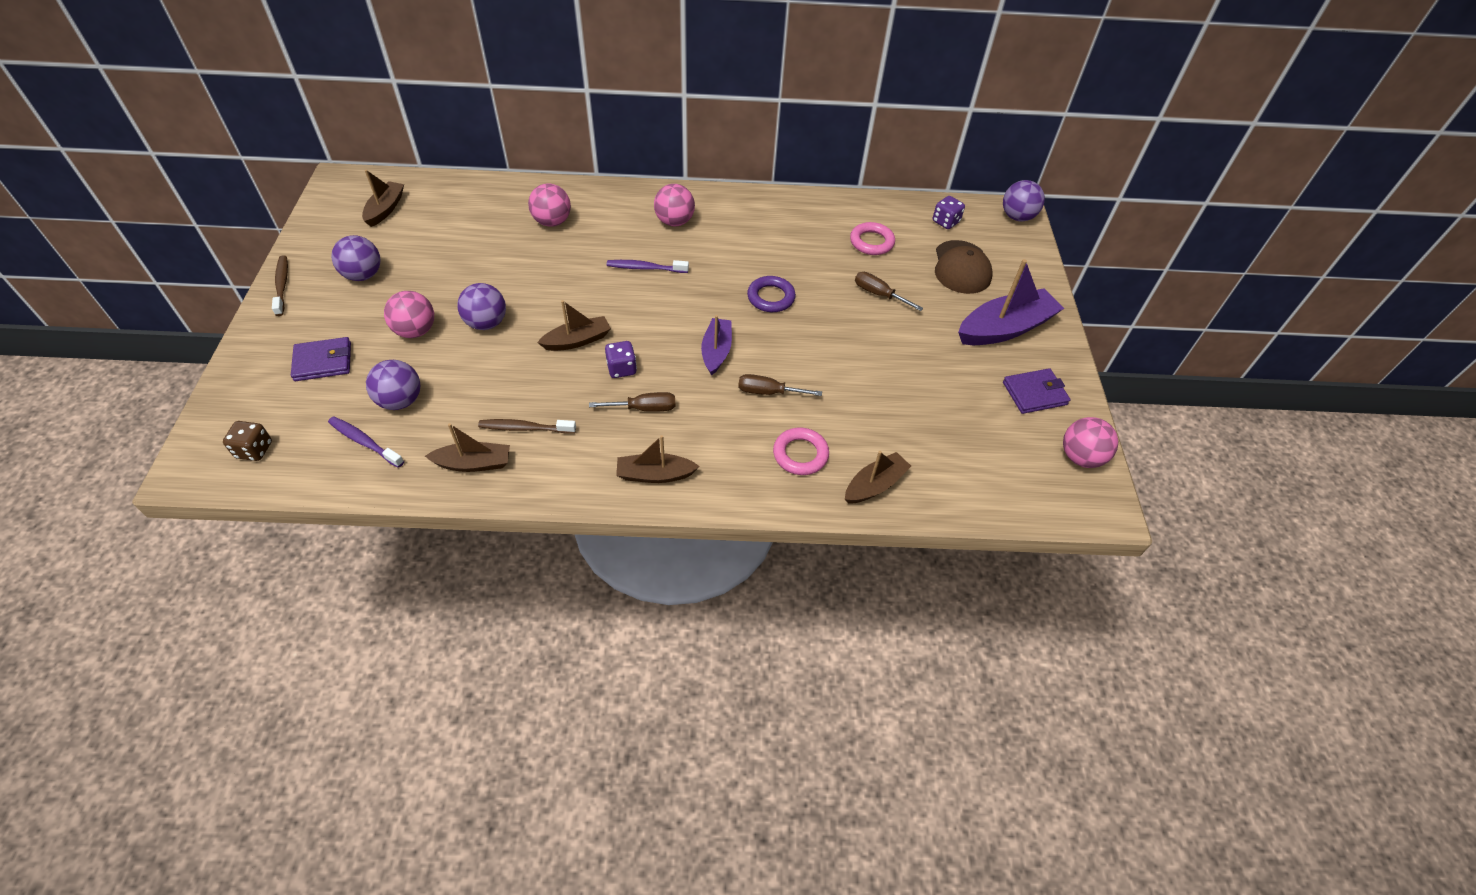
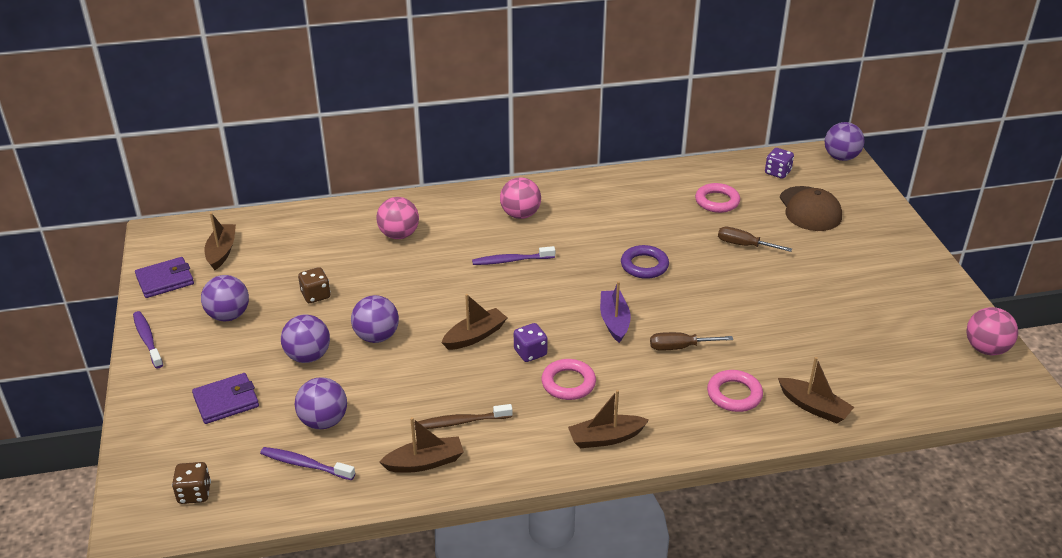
camera: 10 degrees left, 15 degrees down
brown toothbrush [272,255,288,316] -> purple toothbrush [133,311,163,368]
pink ball [384,291,434,338] -> purple ball [281,315,330,363]
brown screwdriver [589,392,676,412] -> pink ring [541,359,596,400]
brown boat [845,451,911,504] -> brown boat turned 90 degrees clockwise [778,357,854,424]
purple boat [958,259,1064,345] -> none
purple wallet [1003,368,1071,414] -> purple wallet moved to [135,257,194,298]
none -> brown dice [298,267,331,303]

